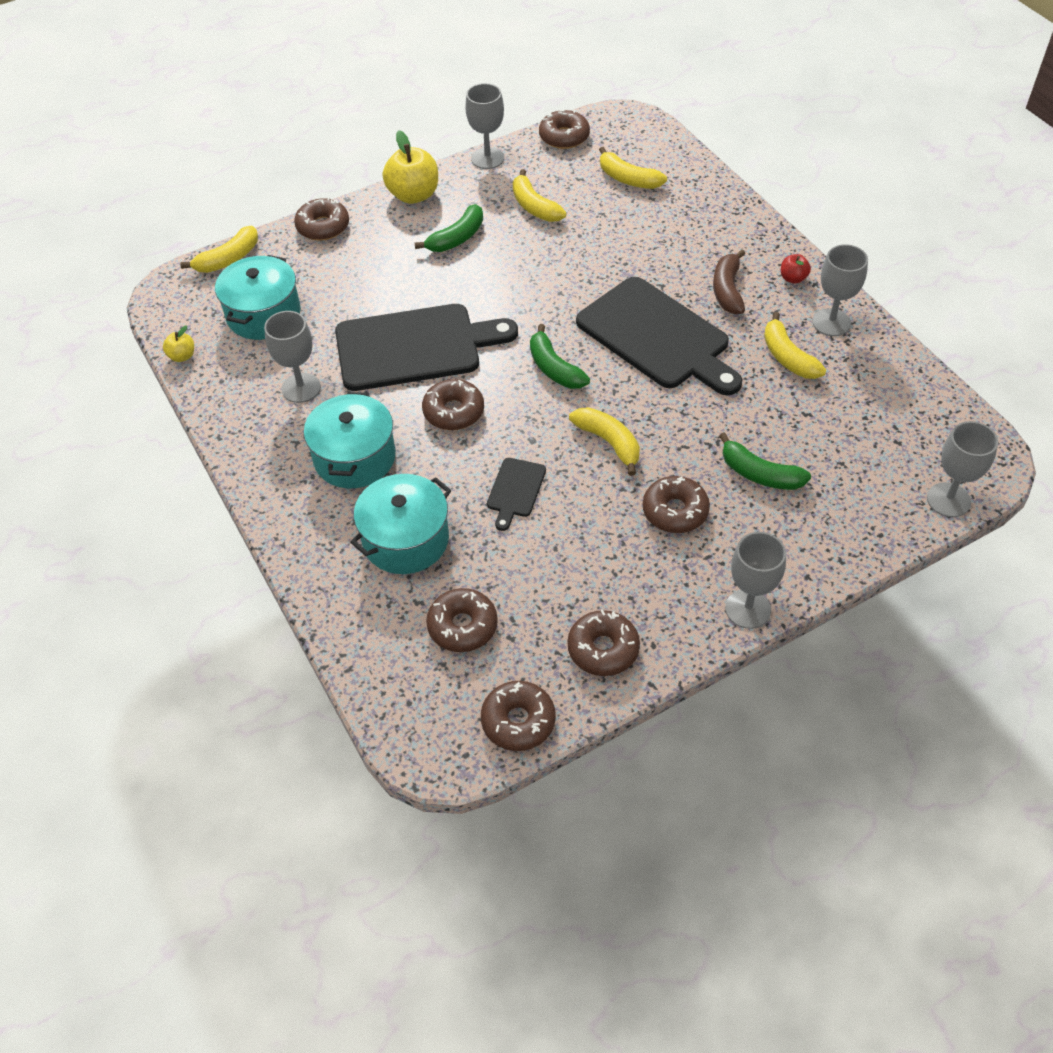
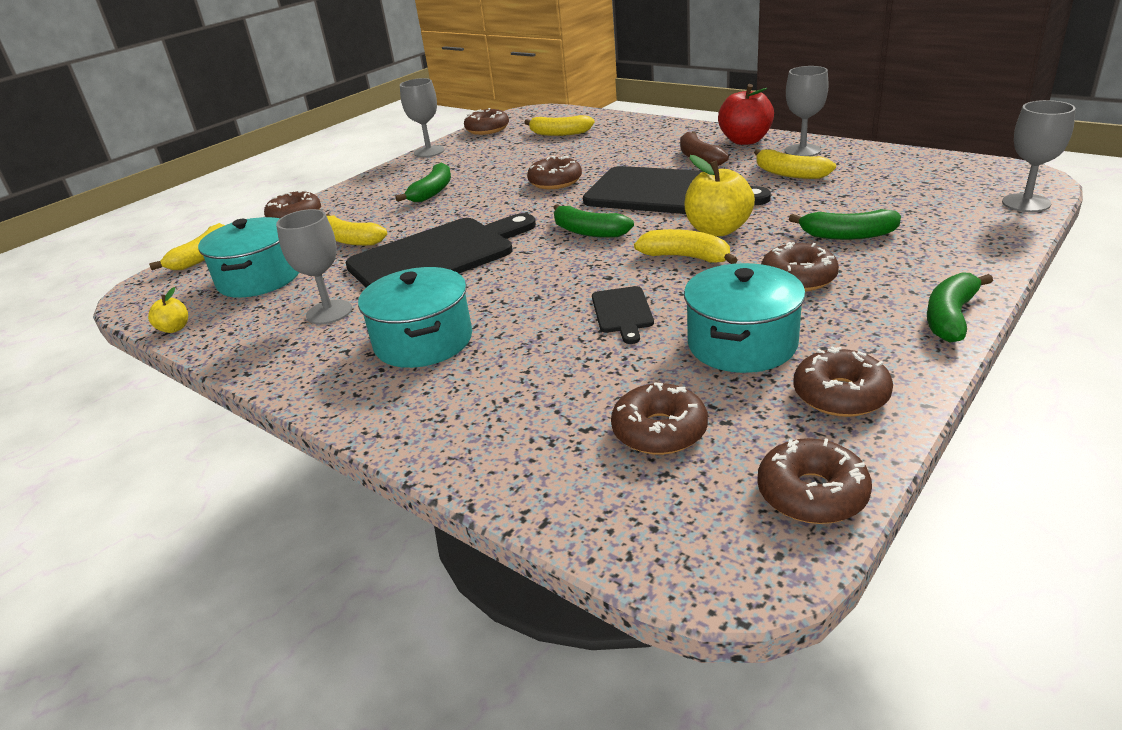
camera: 20 degrees left, 20 degrees down
turquoise pot [350,474,451,574] -> turquoise pot moved to [684,263,806,373]
yellow apple [383,130,438,204] -> yellow apple moved to [684,155,755,236]
brown donut [422,379,484,430] -> brown donut moved to [527,156,582,189]
yellow banana [513,169,566,222] -> yellow banana moved to [326,214,387,246]
grey goblet [725,532,786,629] -> green banana [927,272,993,343]
red apple [781,254,811,284] -> red apple [718,84,774,145], size x2.02

